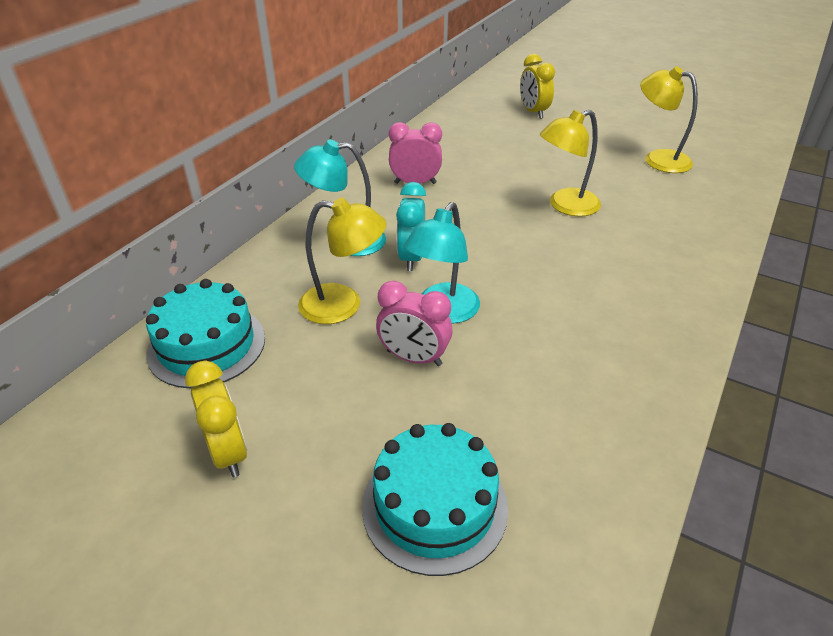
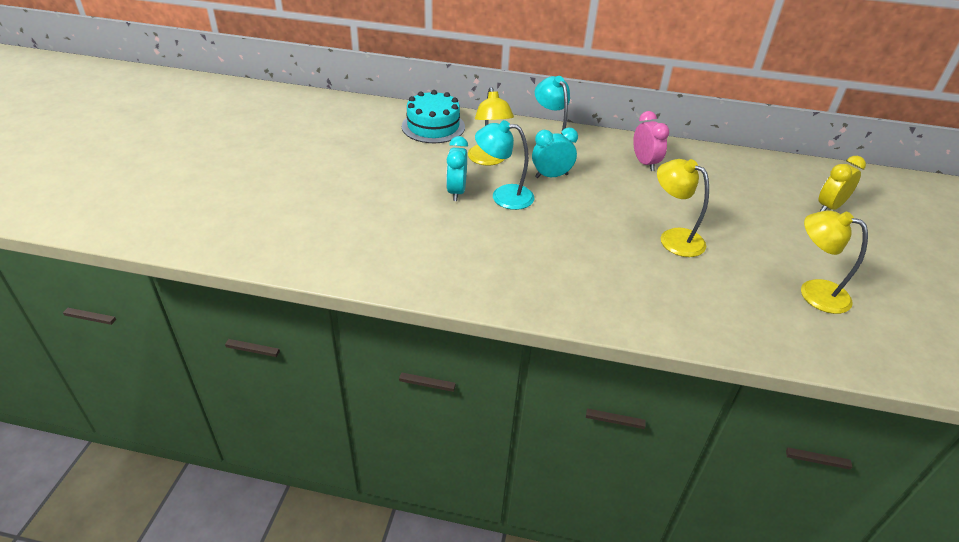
camera: 70 degrees right, 0 degrees up
yellow clock [185,361,247,477] -> none
turquoise cake [362,423,508,576] -> none
pink clock [376,281,453,366] -> turquoise clock [446,136,468,201]
yellow lamp [640,66,698,173] -> yellow lamp turned 75 degrees counterclockwise [801,210,868,314]

